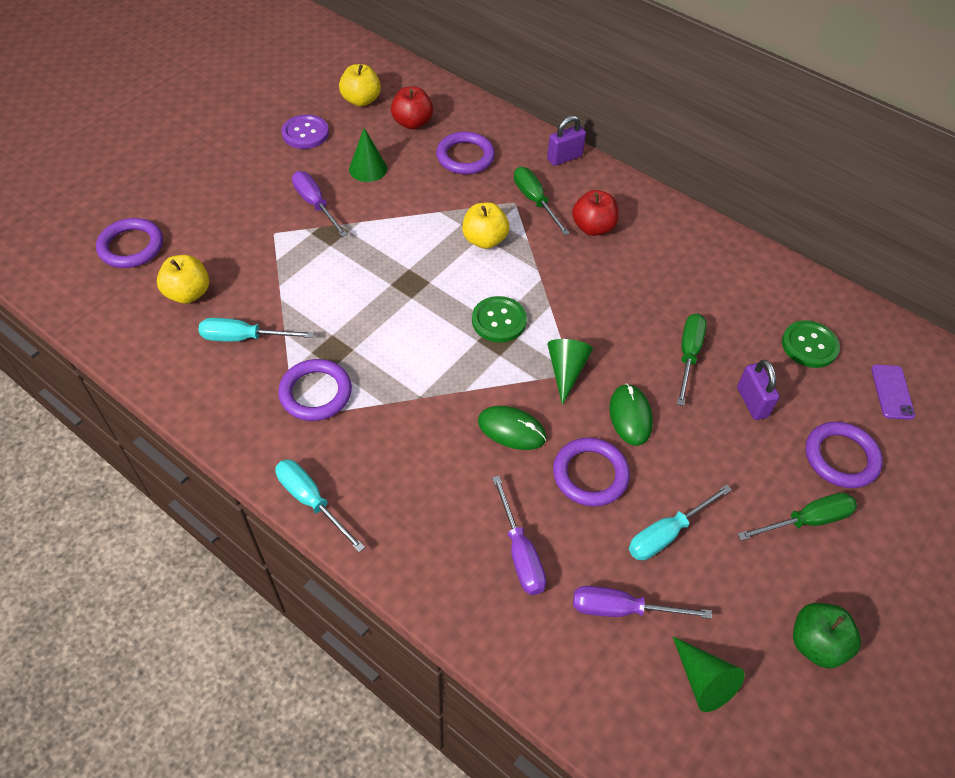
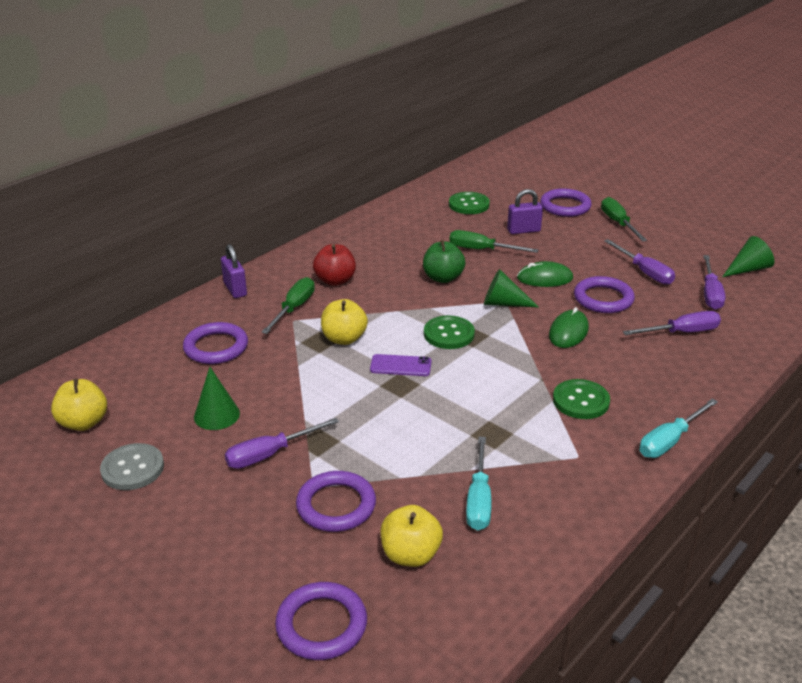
camera: 85 degrees left, 20 degrees down
purple ring [278,359,352,421] -> purple ring moved to [296,471,376,532]
purple button [281,114,329,149] -> grey button [100,443,164,490]
red apple [391,87,433,129] -> none
green screwdriver [514,167,570,235] -> green screwdriver turned 135 degrees clockwise [261,277,315,334]
turquoise screwdriver [629,484,732,560] -> purple screwdriver [604,239,675,285]
green apple [793,603,861,668] -> green apple moved to [423,240,465,283]
purple phone [871,365,915,420] -> purple phone moved to [370,354,431,376]
none -> green button [553,379,610,419]

